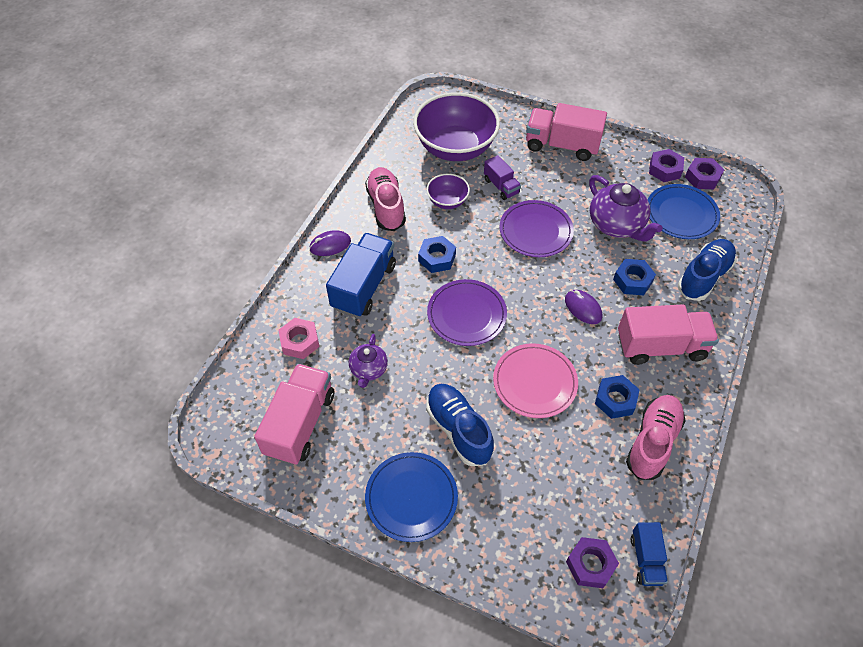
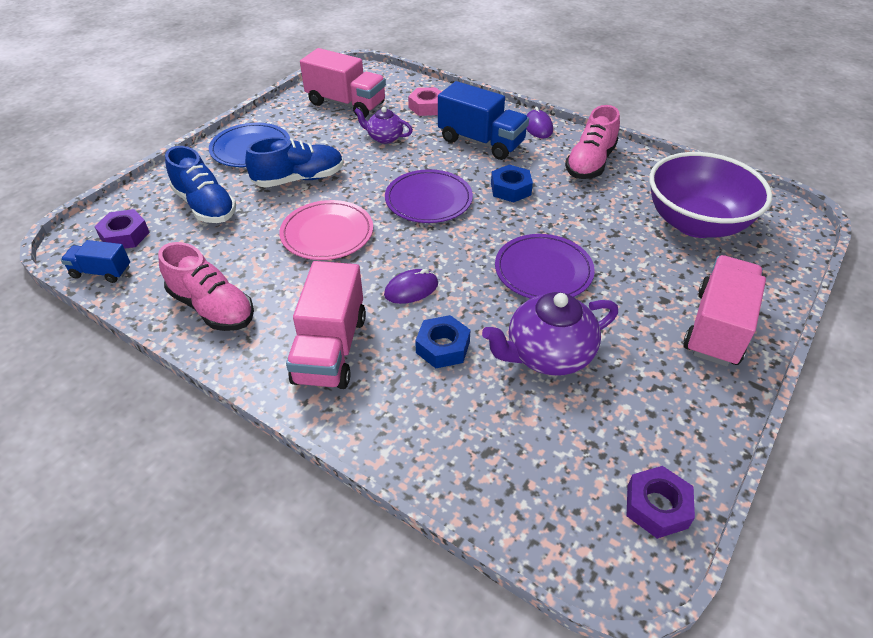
camera: 100 degrees right, 10 degrees down
pink shoe [365,167,406,231] -> pink shoe turned 120 degrees clockwise [565,105,620,179]
purple bowl [426,174,470,209] -> none
purple truck [484,155,521,200] -> none
blue nut [595,375,640,419] -> none
blue plate [648,184,720,239] -> none
purple nut [649,149,684,182] -> none
blue shoe [678,239,736,301] -> blue shoe moved to [165,146,236,223]

